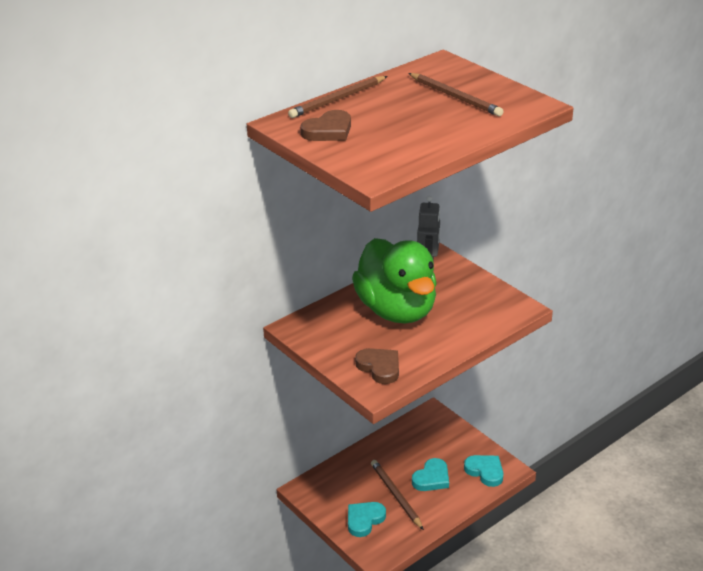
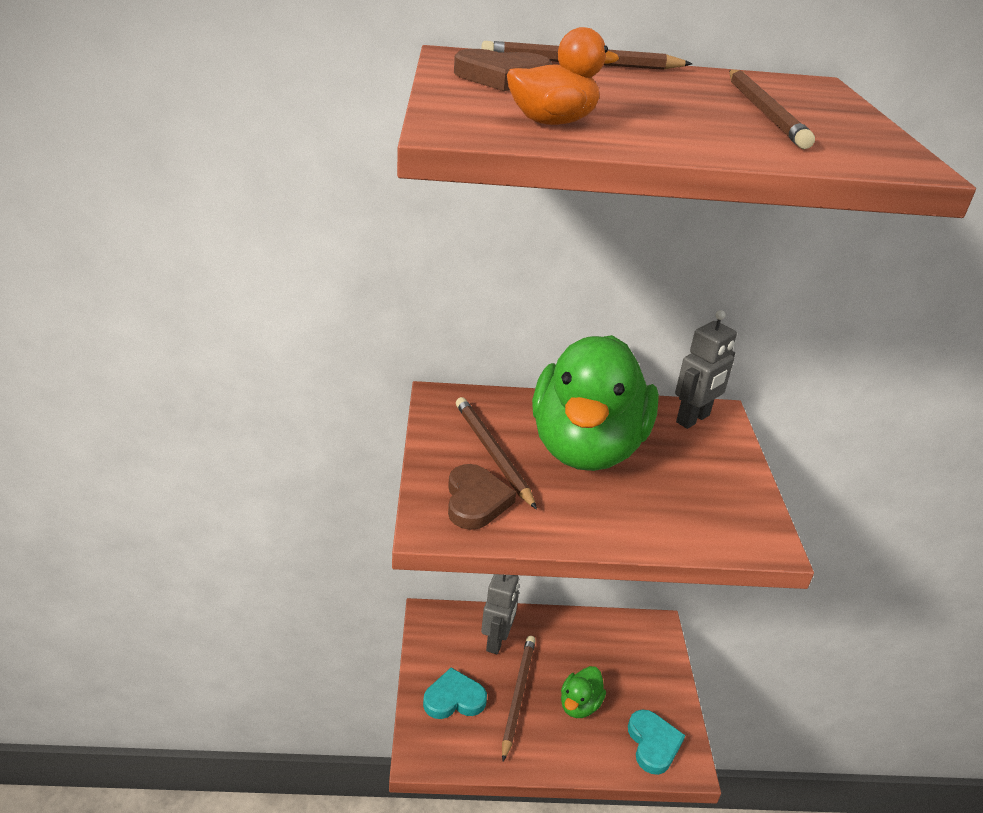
camera: 35 degrees right, 0 degrees up
turquoise heart [412,458,449,491] -> green duck [561,666,606,718]
none -> brown pencil [456,397,537,509]
none -> grey robot [481,574,519,654]
none -> orange duck [507,27,619,125]

